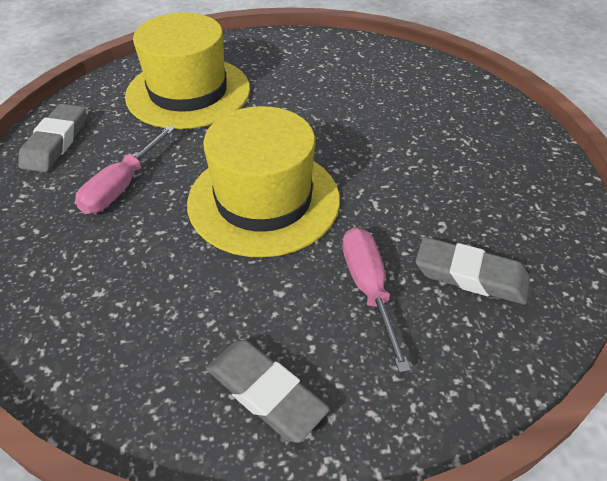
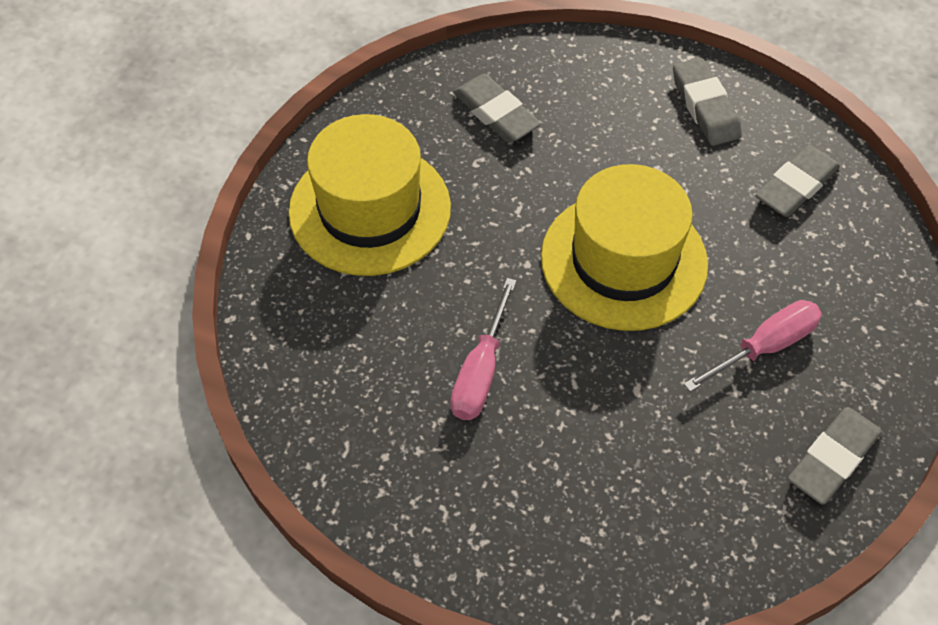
camera: 150 degrees left, 10 degrees up
yellow hat [125,13,250,129] -> yellow hat moved to [289,114,451,276]
pink screwdriver [342,227,411,373] -> pink screwdriver moved to [450,278,516,420]
none -> grey eraser [755,145,840,217]

